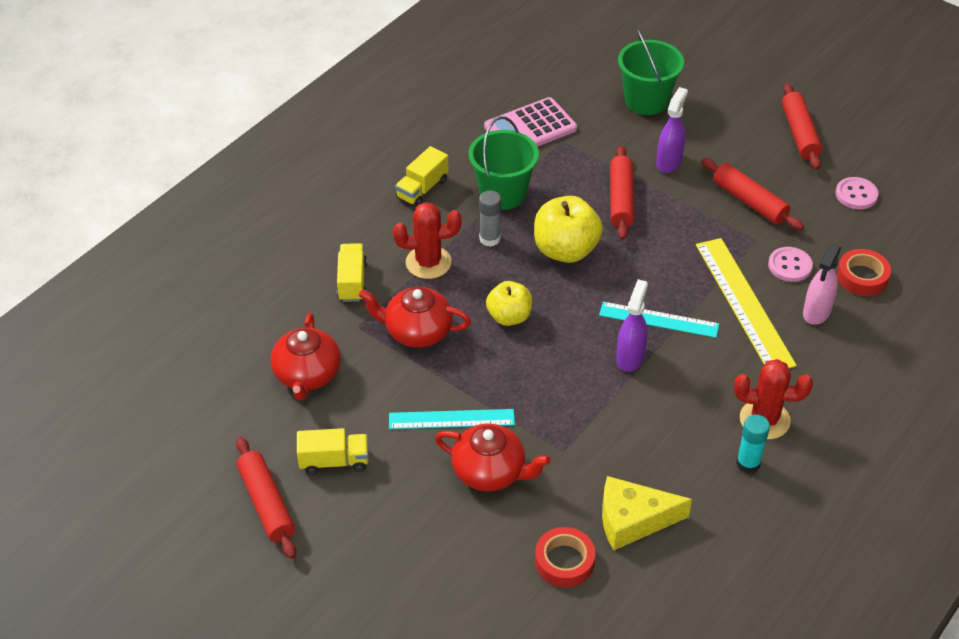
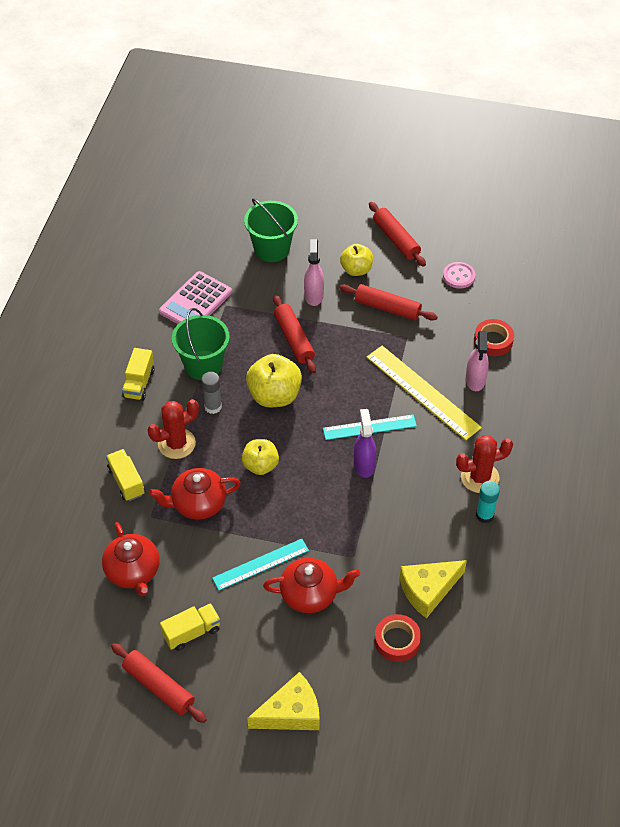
camera: 25 degrees left, 5 degrees up
purple spray bottle [656,87,688,173] -> pink spray bottle [304,239,324,306]
pink button [768,247,813,282] -> none
none -> yellow cheese [247,672,320,730]
none -> yellow apple [340,244,373,276]

